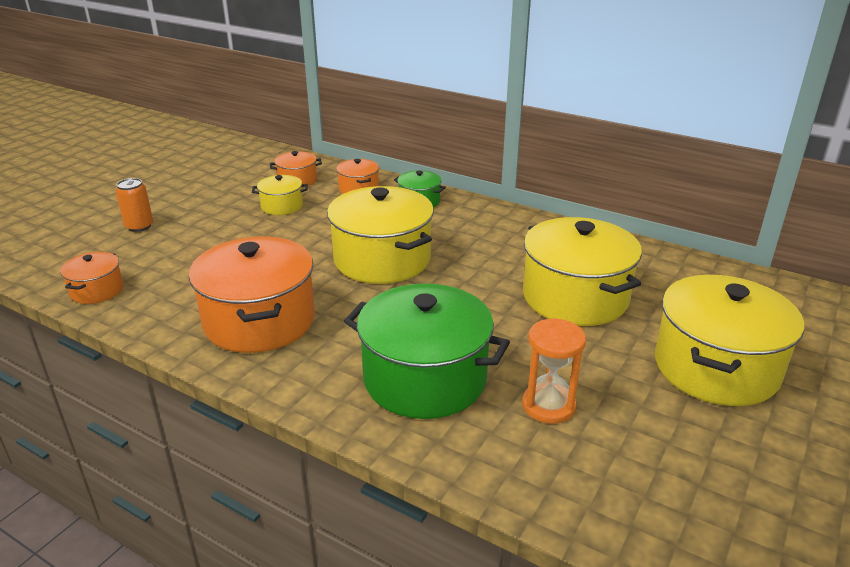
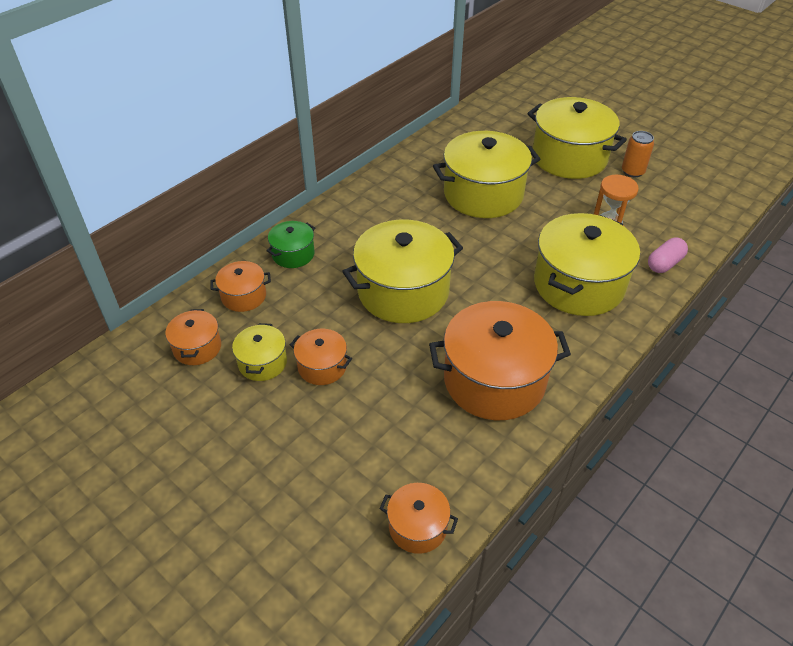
camera: 80 degrees left, 15 degrees up
orange can [116,178,153,232] -> orange can moved to [622,131,654,177]
green pot [344,284,510,419] -> yellow pot [534,213,640,316]
none -> orange pot [290,329,352,385]
none -> pink capsule [648,238,688,273]

